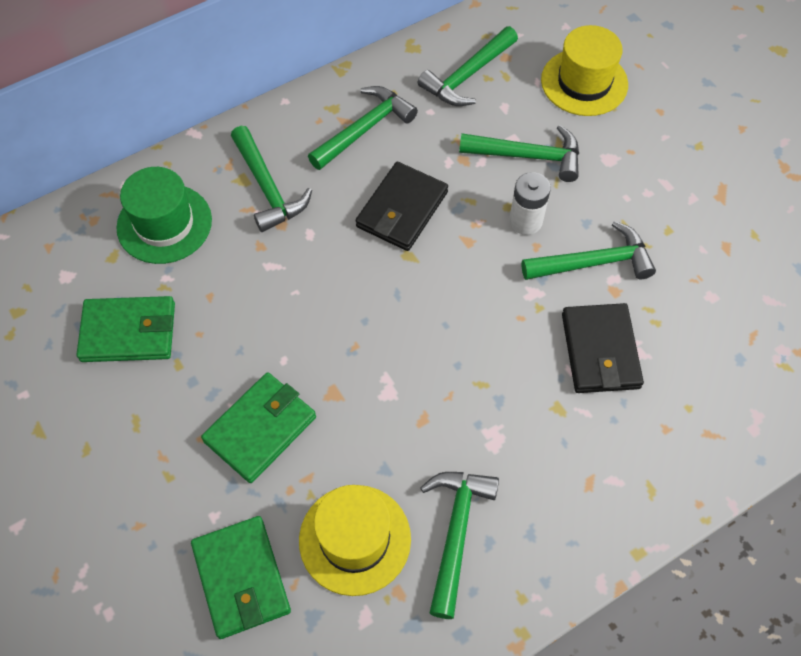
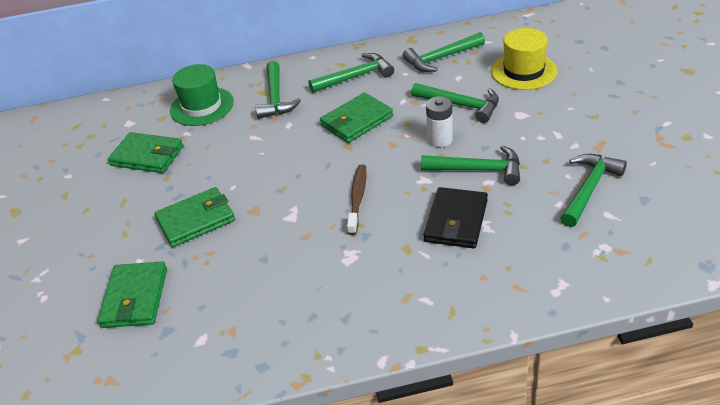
camera: 25 degrees right, 20 degrees down
yellow hat [299,485,411,596] -> none
black wallet [356,162,448,251] -> green wallet [320,93,393,143]
green hammer [420,472,499,619] -> green hammer moved to [560,154,627,227]
none -> brown toothbrush [347,165,367,235]

